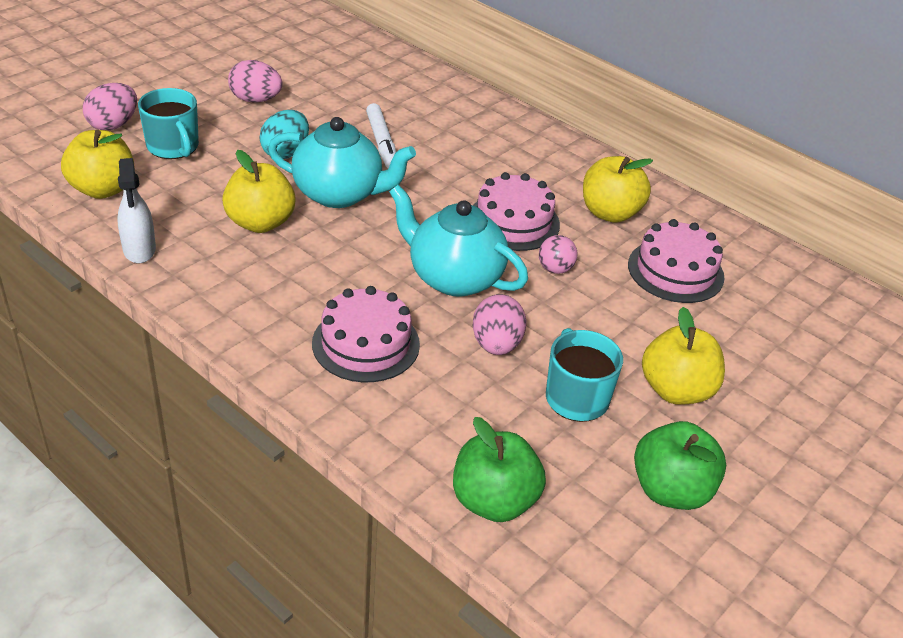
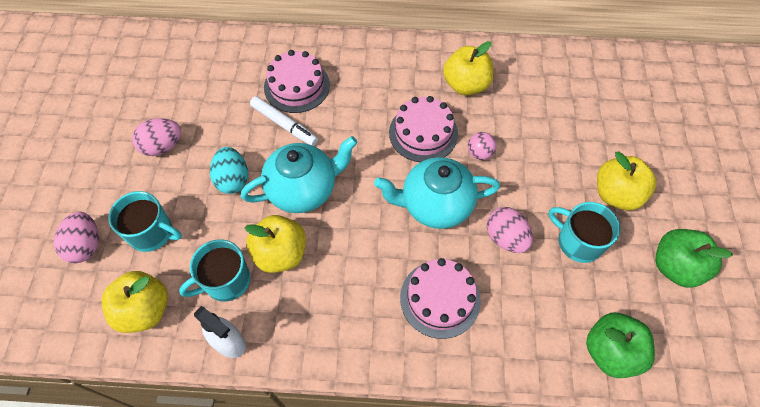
camera: 35 degrees left, 20 degrees up
pink cake [628,219,724,303] -> pink cake moved to [264,50,330,113]
none -> turquoise mug [179,239,250,302]

